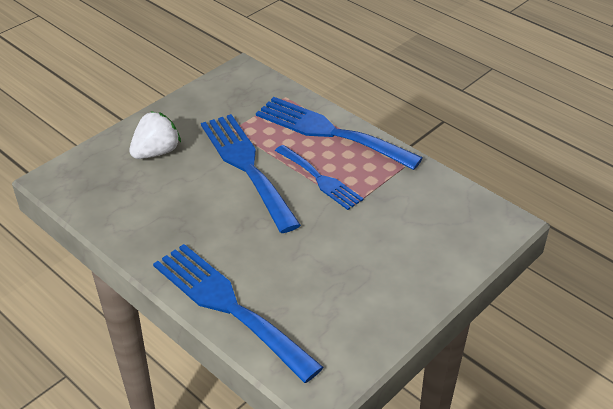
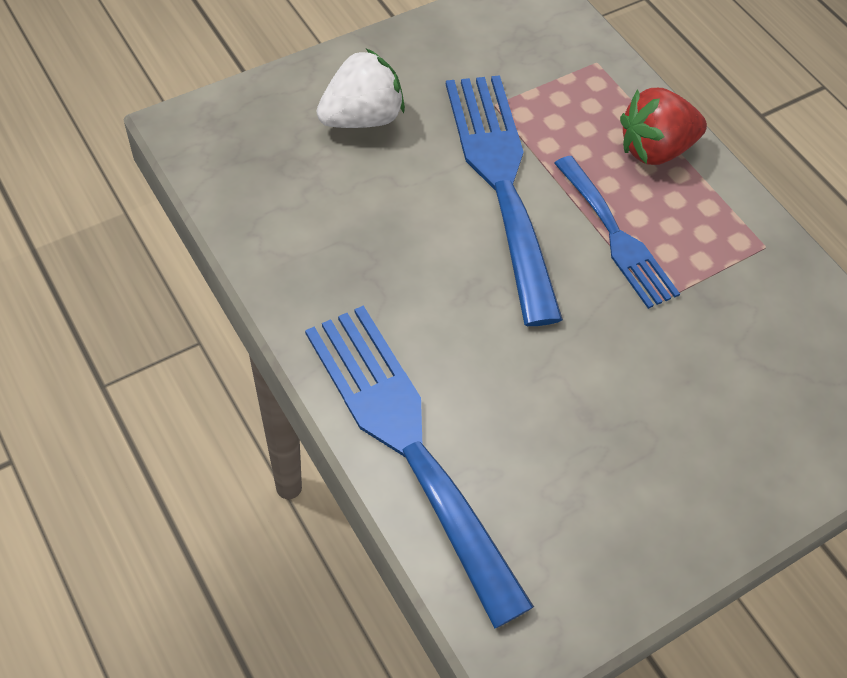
camera: 10 degrees right, 15 degrees up
blue fork [256,97,423,170] -> red strawberry [620,88,707,165]

